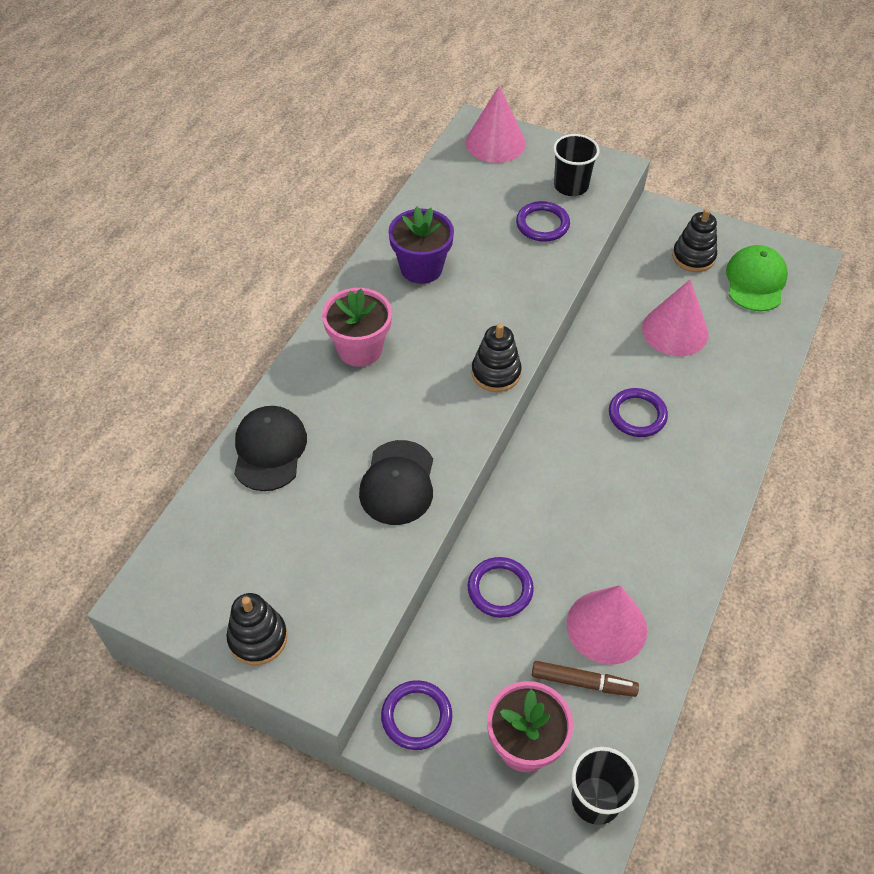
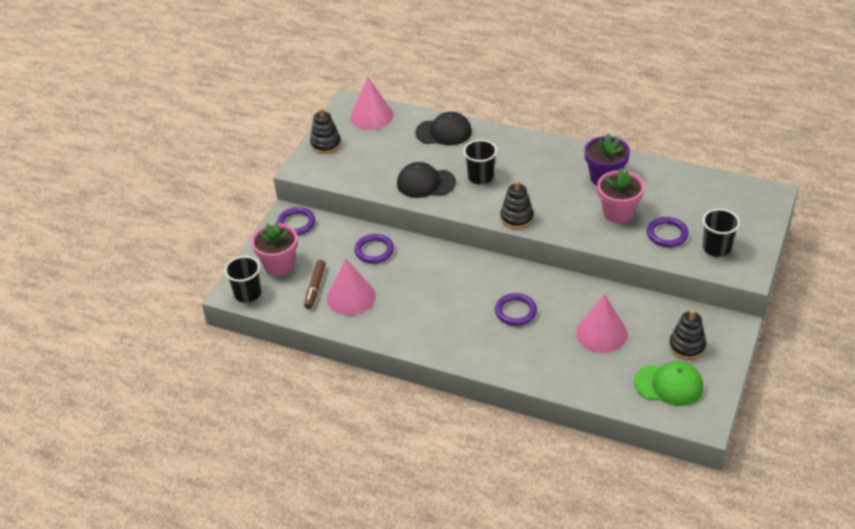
camera: 90 degrees right, 10 degrees down
pink flower pot [322,288,392,367] -> pink flower pot moved to [597,168,644,223]
pink cone [466,86,526,163] -> pink cone moved to [350,77,394,130]
none -> black cup [463,140,497,184]

